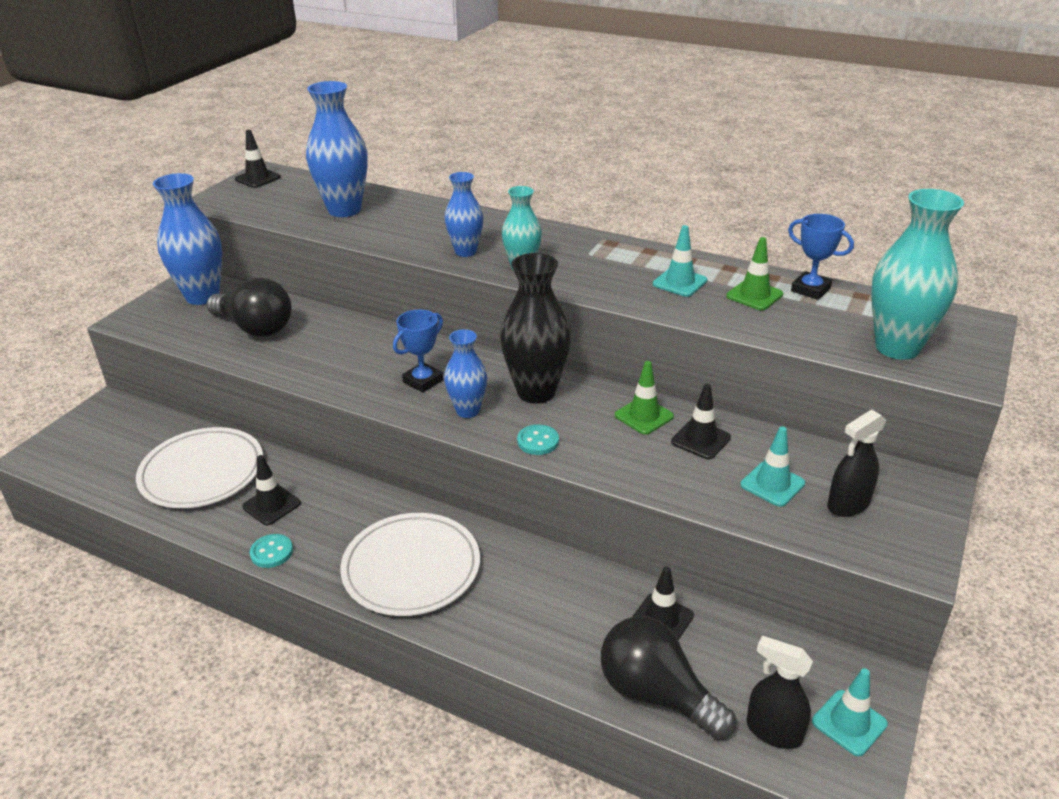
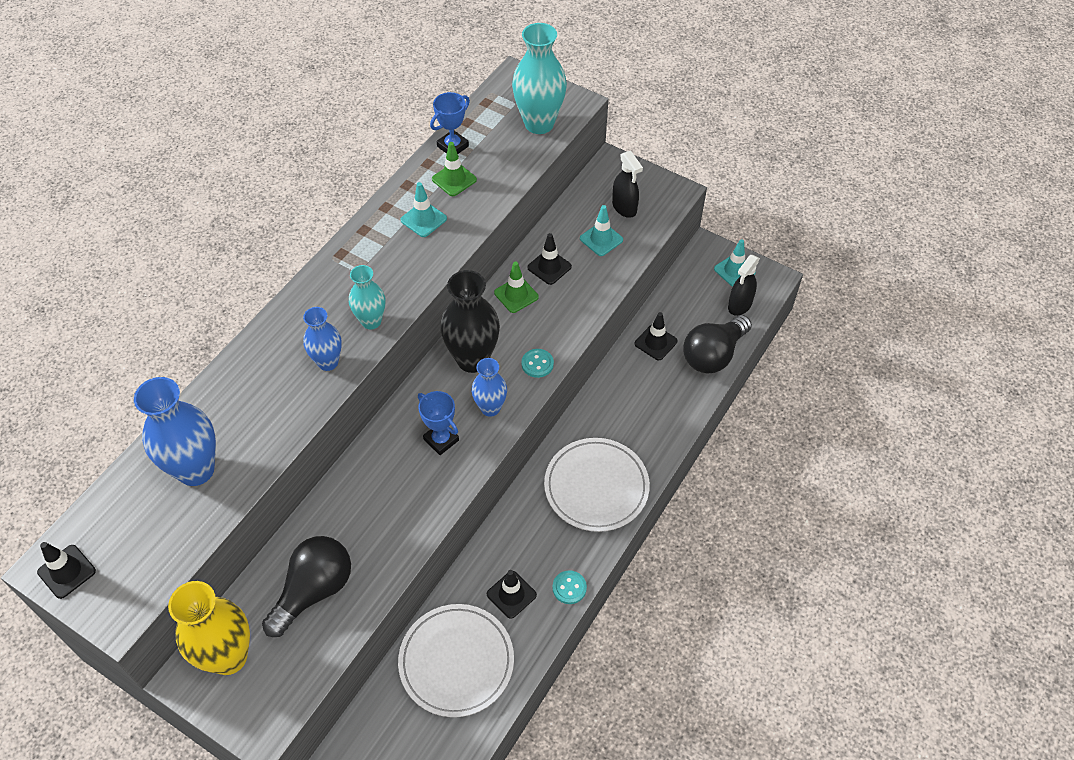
camera: 85 degrees left, 20 degrees up
blue vase [153,173,222,305] -> yellow vase [168,581,250,675]

